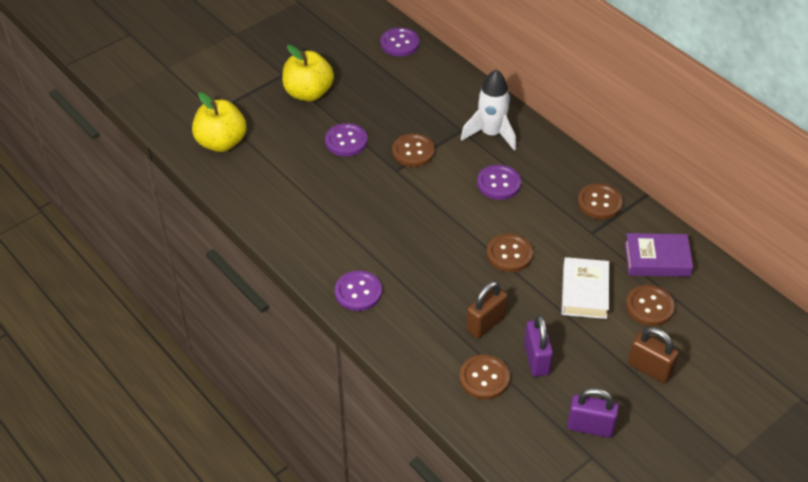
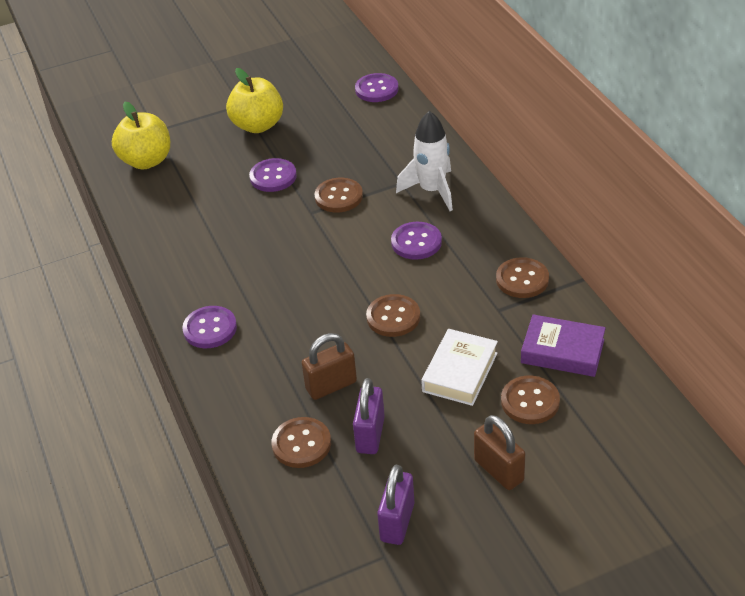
camera: 20 degrees right, 5 degrees down
purple padlock [567,388,619,438] -> purple padlock turned 75 degrees clockwise [377,465,415,545]

